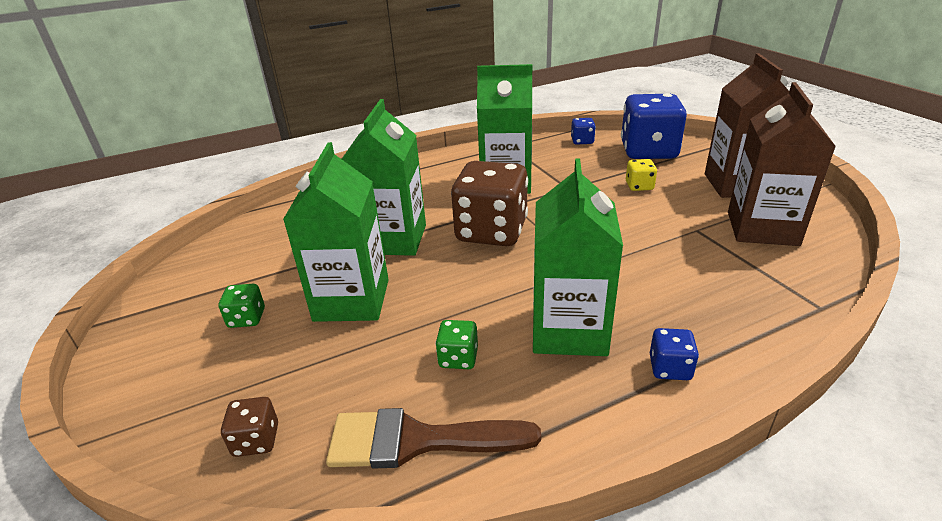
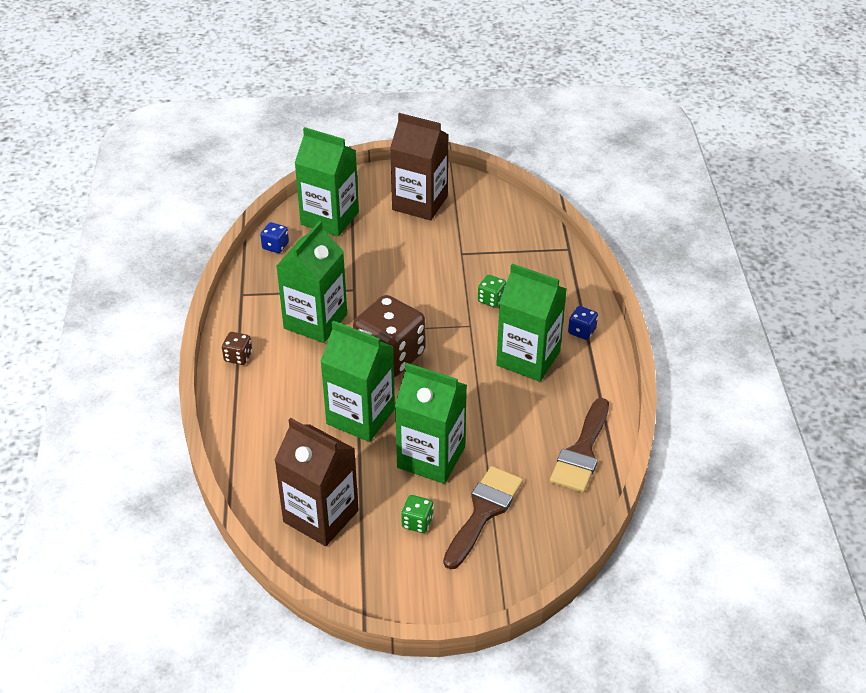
camera: 70 degrees left, 10 degrees up
brown dice [221,397,278,457] -> brown dice moved to [222,332,252,365]
green dice [436,320,478,369] -> green dice moved to [478,275,506,308]
blue dice [621,93,687,159] -> green carton [295,127,359,237]
yellow dice [626,159,657,191] -> none
brown carton [728,82,836,246] -> brown carton moved to [275,418,359,546]
none -> brown brush [443,466,523,570]

